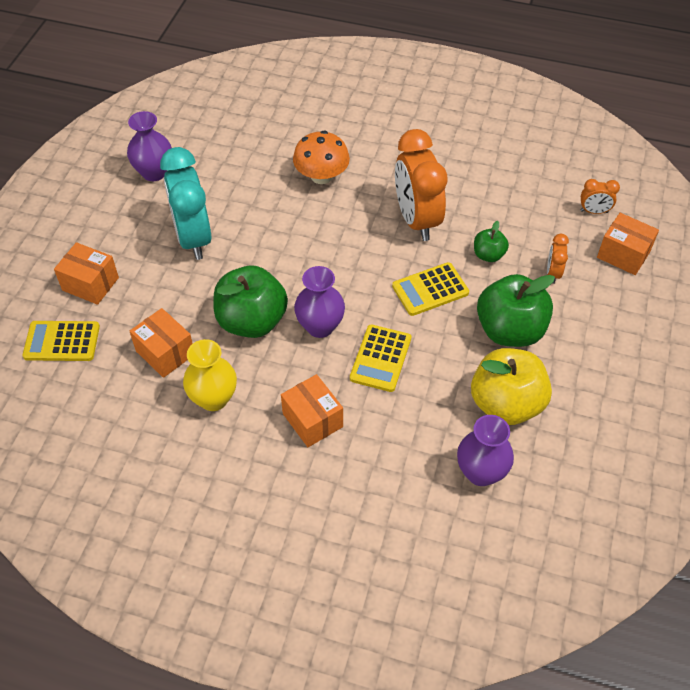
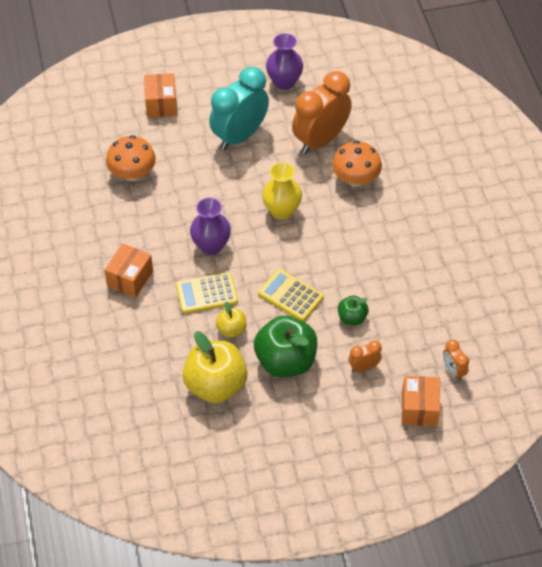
camera: 60 degrees right, 0 degrees up
yellow calculator [22,321,100,361] -> none
orange box [130,308,193,378] -> orange mushroom [106,135,156,181]
yellow vase [183,339,237,411] -> yellow vase moved to [262,162,302,220]
green apple [213,265,288,338] -> none
orange clock [395,129,448,241] -> orange clock moved to [292,71,352,154]
purple vase [457,415,514,486] -> none
none -> yellow apple [216,302,247,338]

